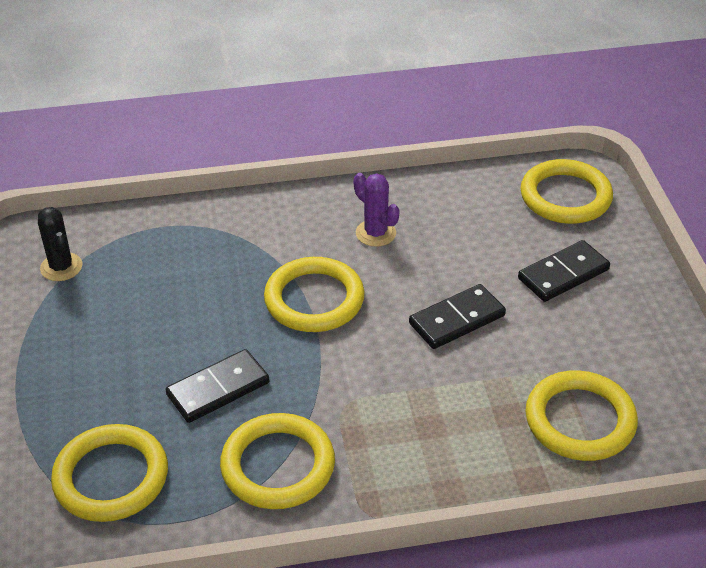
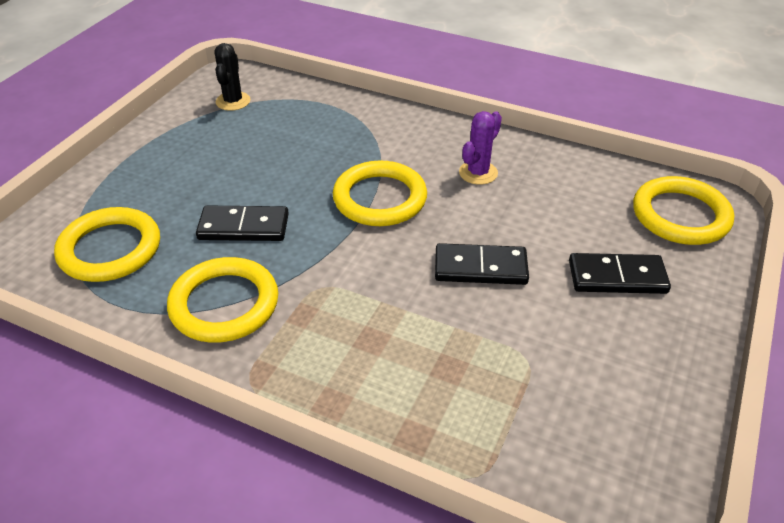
camera: 35 degrees right, 0 degrees up
purple cactus [354,173,400,247] -> purple cactus turned 45 degrees clockwise [459,111,502,185]
yellow ring [526,370,638,461] -> none

